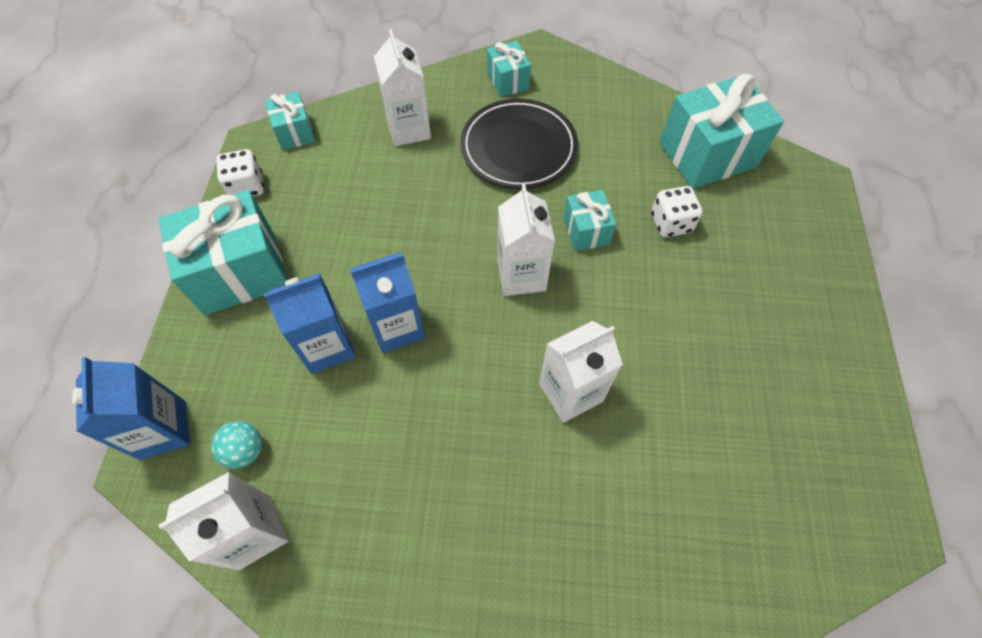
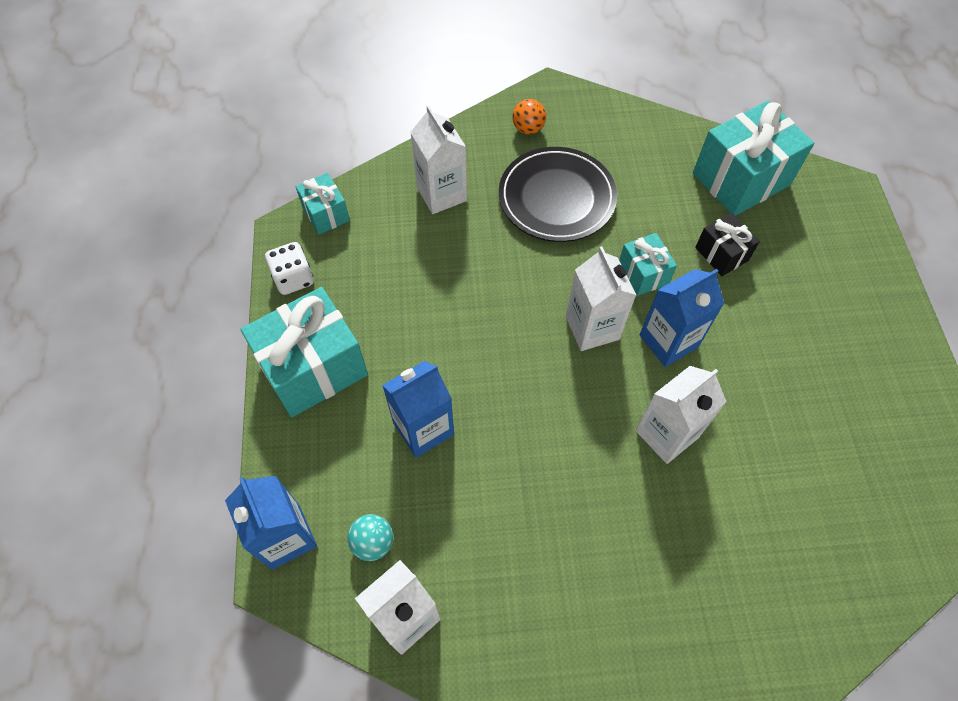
camera: 10 degrees left, 0 degrees up
blue carton [350,252,425,353] -> blue carton moved to [640,269,725,367]
turquoise gift [487,41,531,97] -> orange ball [512,99,546,134]
white dice [651,186,703,237] -> black gift [695,213,760,276]

